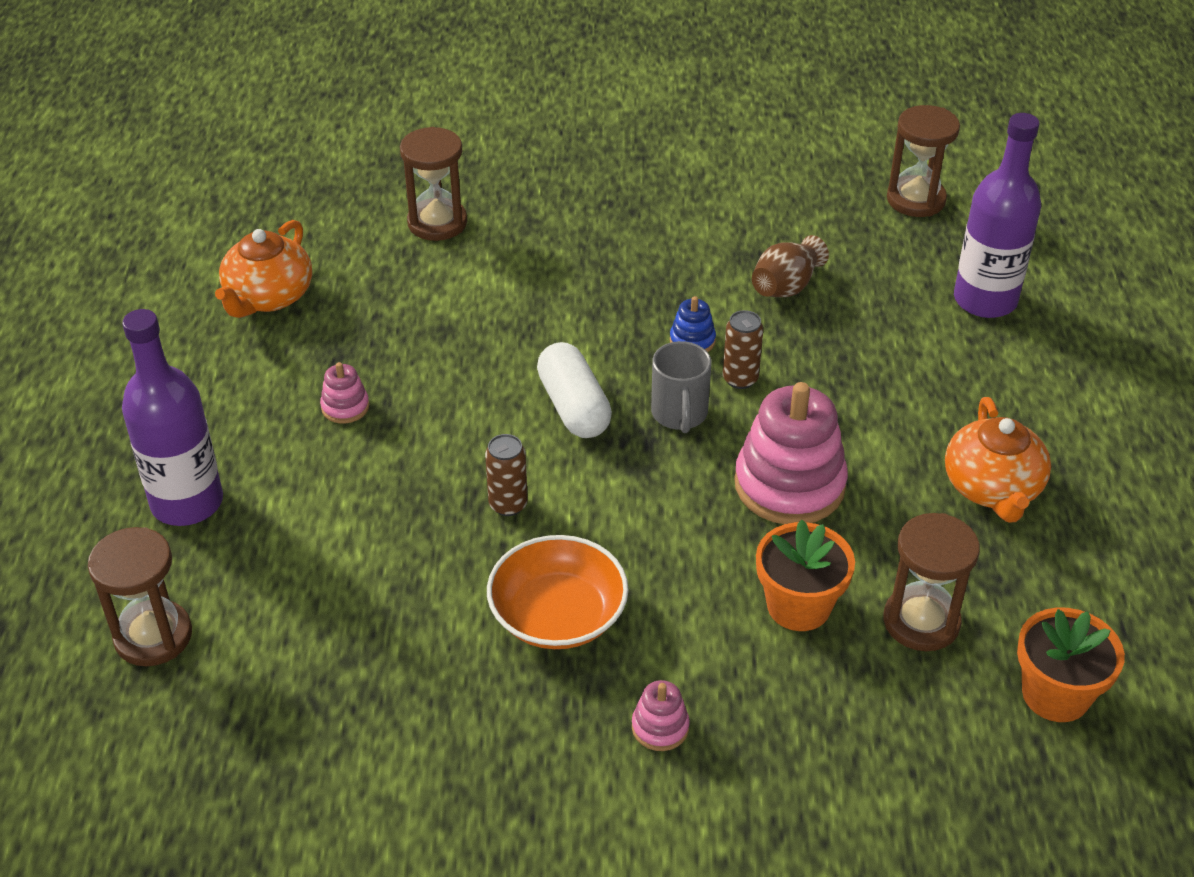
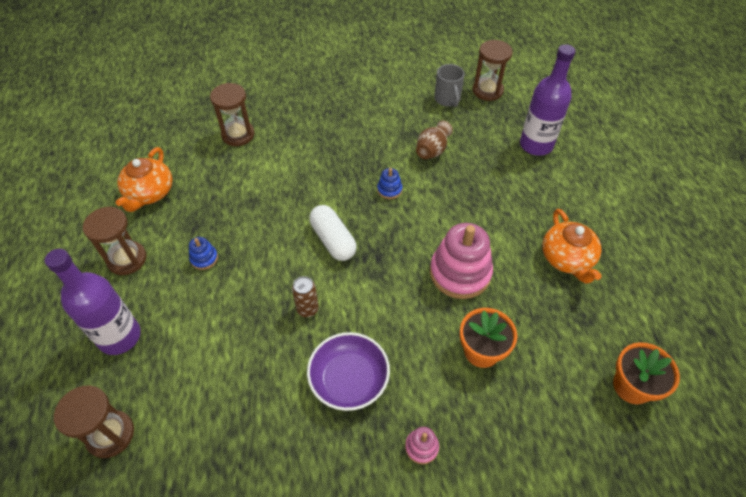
camera: 10 degrees left, 10 degrees up
pink stacking toy [320,362,369,423] -> blue stacking toy [189,237,218,270]
orange bowl [487,535,629,649] -> purple bowl [307,332,390,411]
grey mug [651,341,711,433] -> grey mug moved to [434,64,464,107]
brown can [723,310,763,389] -> none
brown hourglass [883,513,980,651] -> brown hourglass moved to [83,206,146,275]

